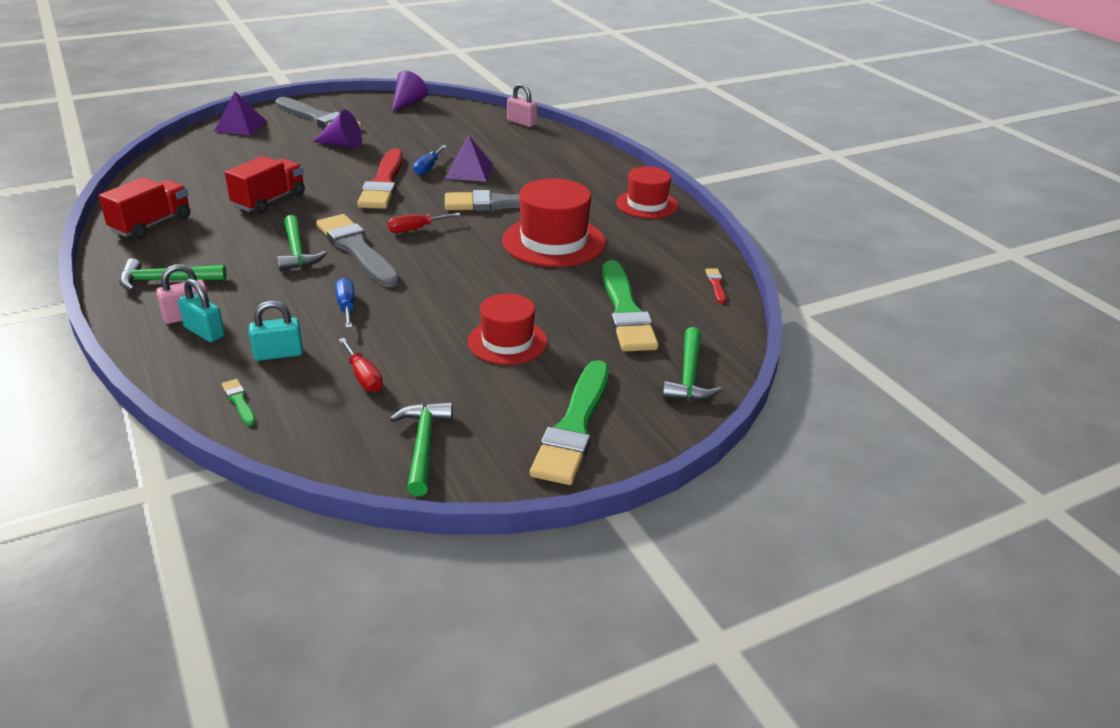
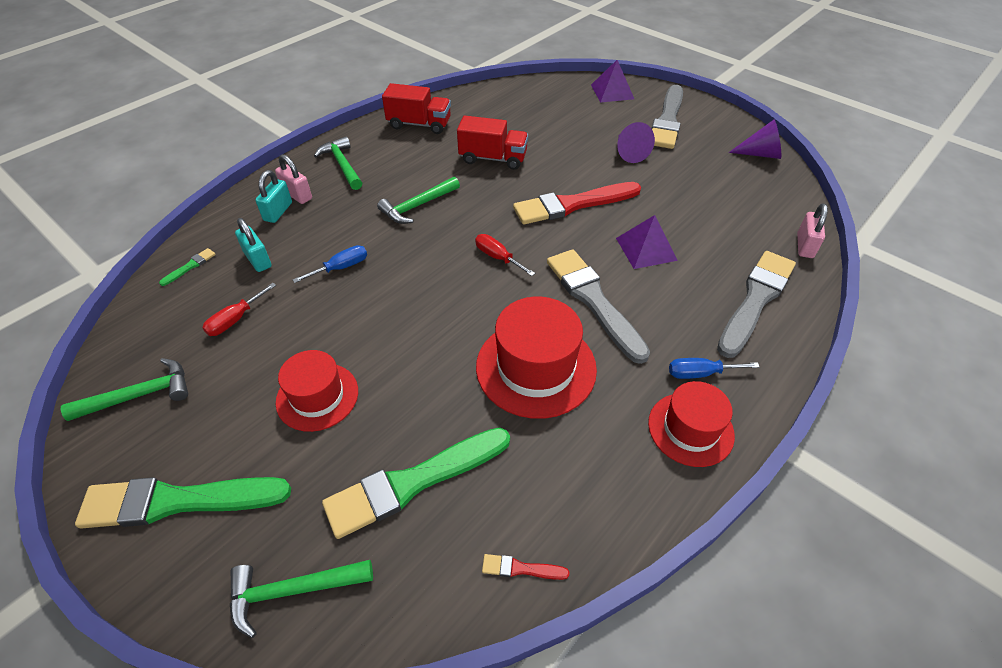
camera: 70 degrees right, 15 degrees up
grey brush [316,214,400,287] -> grey brush moved to [717,251,796,358]
blue screwdriver [413,145,447,175] -> blue screwdriver moved to [669,358,760,379]
red brush [705,268,726,303] -> red brush turned 150 degrees counterclockwise [482,554,569,580]

